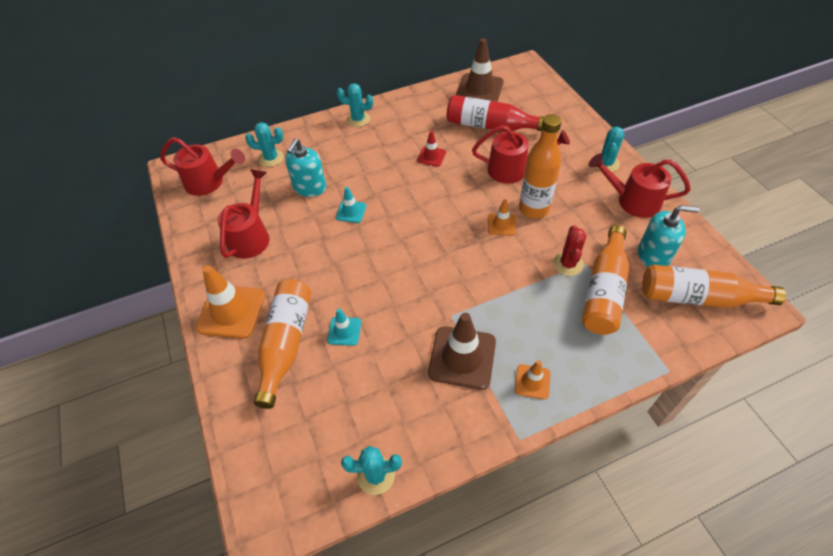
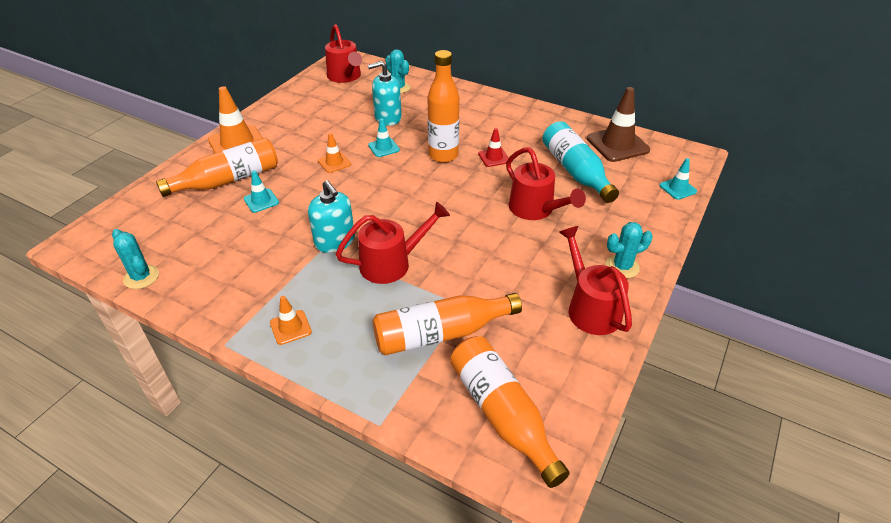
camera: 50 degrees right, 10 degrees down
red watering can [218,169,270,259] -> red watering can moved to [336,202,450,284]
turquoise cactus [337,83,373,127] -> none
brown traffic cone [428,313,496,389] -> none
red bottle [447,95,544,132] -> turquoise bottle [543,121,619,203]
orange traffic cone [488,199,516,236] -> orange traffic cone moved to [318,133,351,173]
orange bottle [519,114,562,219] -> orange bottle moved to [427,50,459,163]
red cactus [553,225,587,276] -> none
turquoise soap dispenser [638,205,700,267] -> turquoise soap dispenser moved to [308,180,355,253]
none -> turquoise traffic cone [659,158,697,200]

